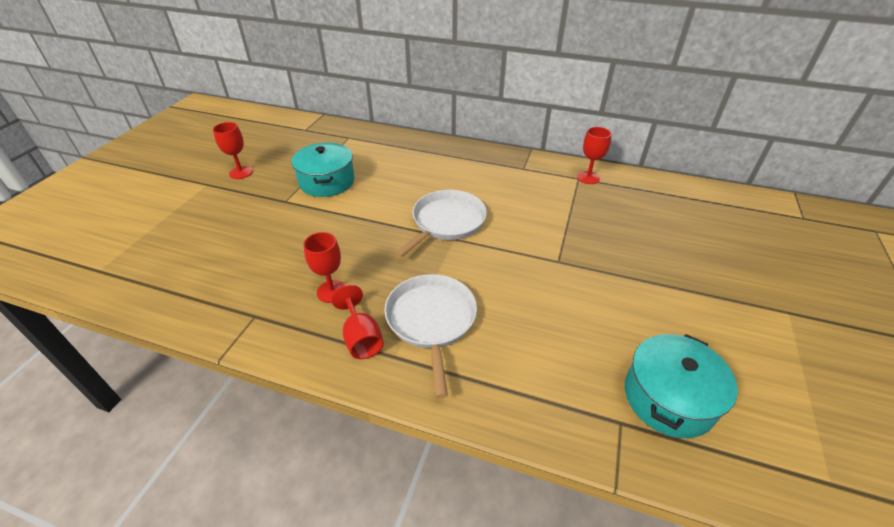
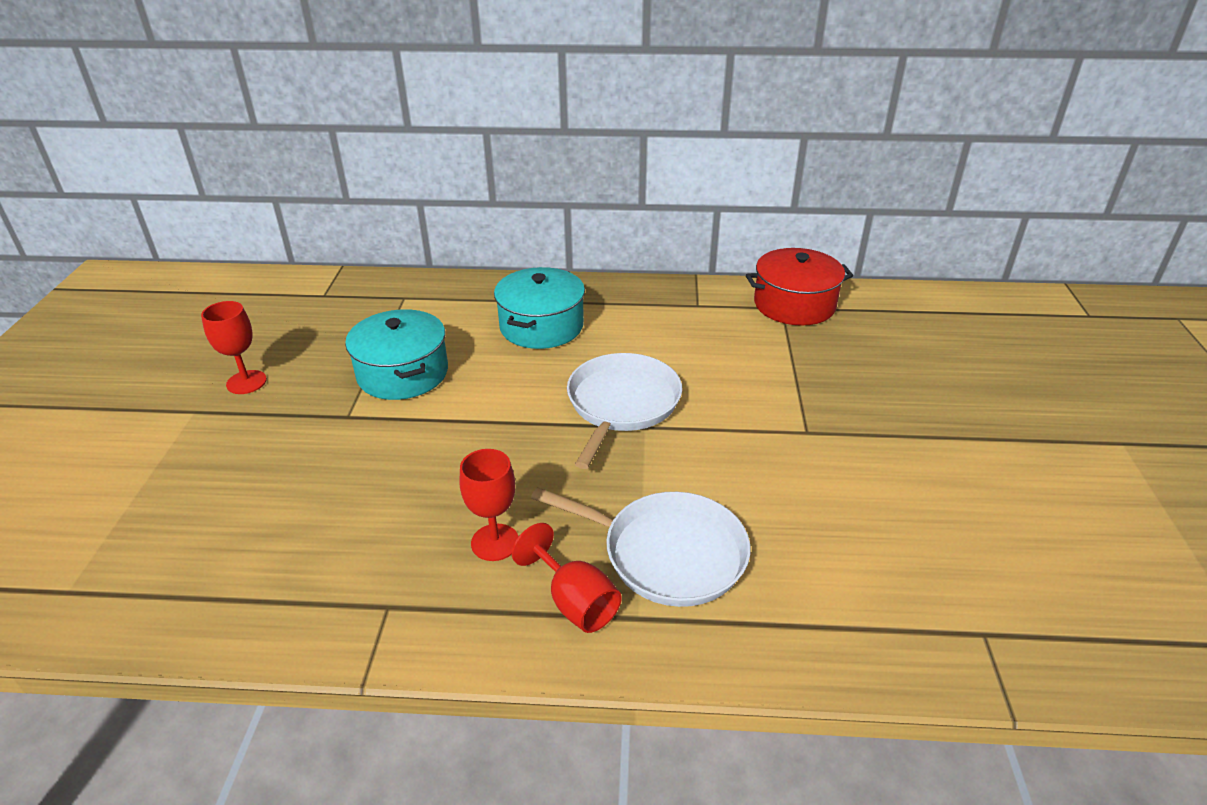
camera: 15 degrees left, 5 degrees down
white pan [384,274,477,398] -> white pan turned 135 degrees clockwise [531,487,750,607]
red goblet [577,127,612,184] -> red pot [746,248,853,326]
turquoise pot [625,334,738,438] -> turquoise pot moved to [494,267,585,349]

